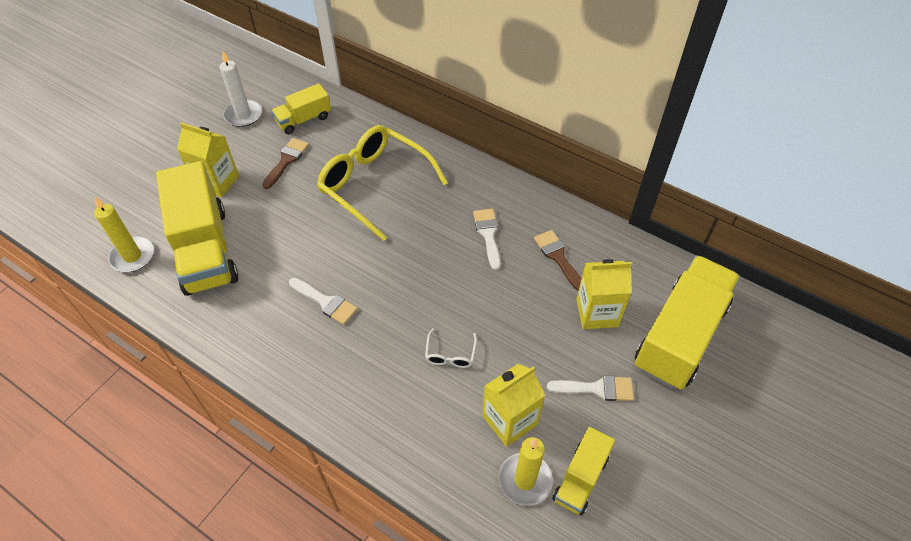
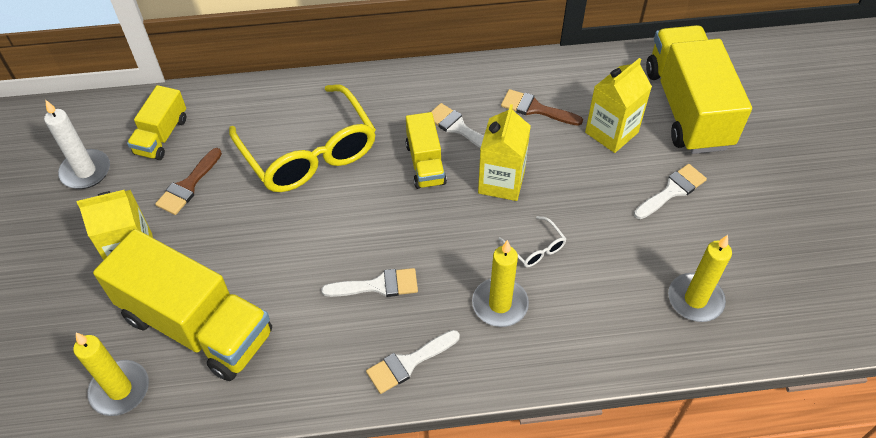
camera: 40 degrees left, 0 degrees up
brown brush [262,138,309,189] -> brown brush turned 135 degrees counterclockwise [155,148,222,215]
yellow glasses [317,125,448,241] -> yellow glasses turned 120 degrees counterclockwise [229,84,376,192]
yellow carton [482,364,545,447] -> yellow carton moved to [478,104,531,201]
yellow truck [552,427,615,515] -> yellow truck moved to [406,112,447,189]
none -> white brush [366,330,460,394]
none -> yellow candle [472,240,529,327]

